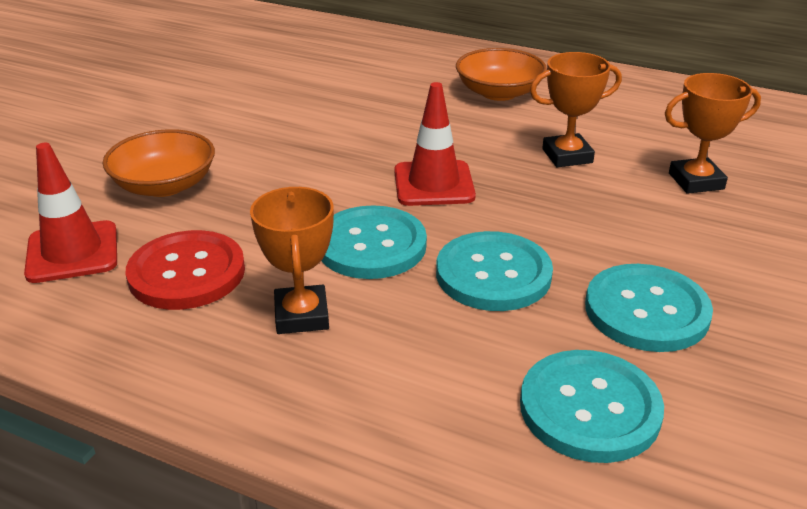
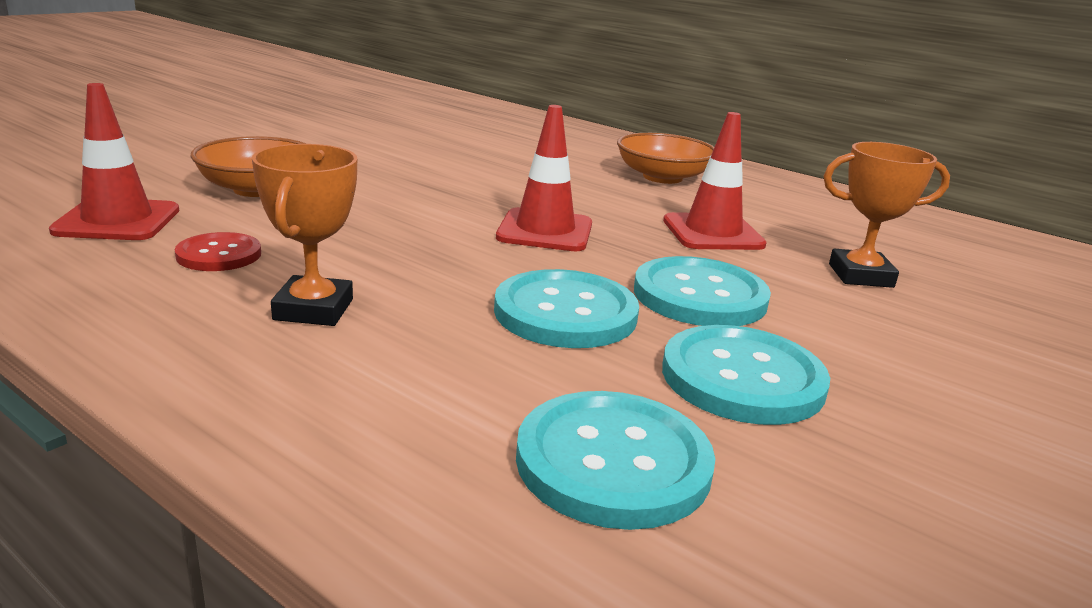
camera: 10 degrees right, 10 degrees down
red button [126,230,245,310] -> red button [175,232,261,271], size x0.60
turquoise button [321,205,427,279] -> turquoise button moved to [634,256,771,326]
orange trophy [530,52,622,168] -> red traffic cone [663,112,767,250]

